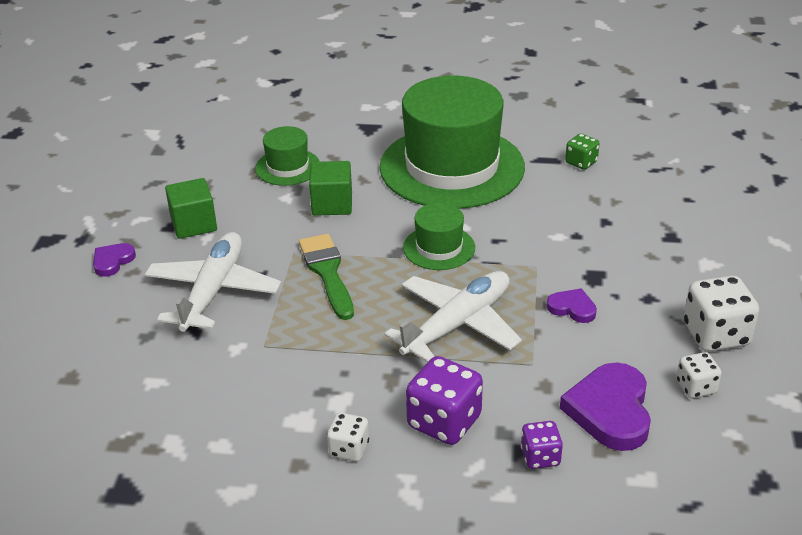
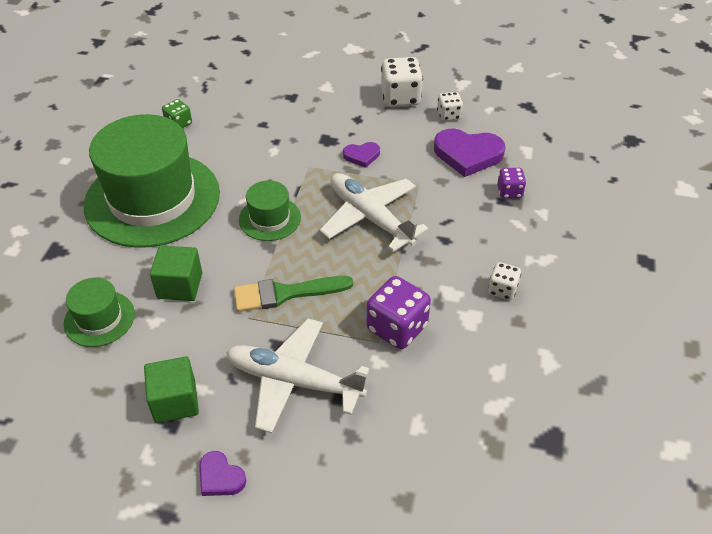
camera: 85 degrees left, 10 degrees up
purple dice [406,356,483,445] -> purple dice moved to [367,276,431,349]
purple heart [547,288,597,323] -> purple heart turned 135 degrees counterclockwise [343,142,380,168]

